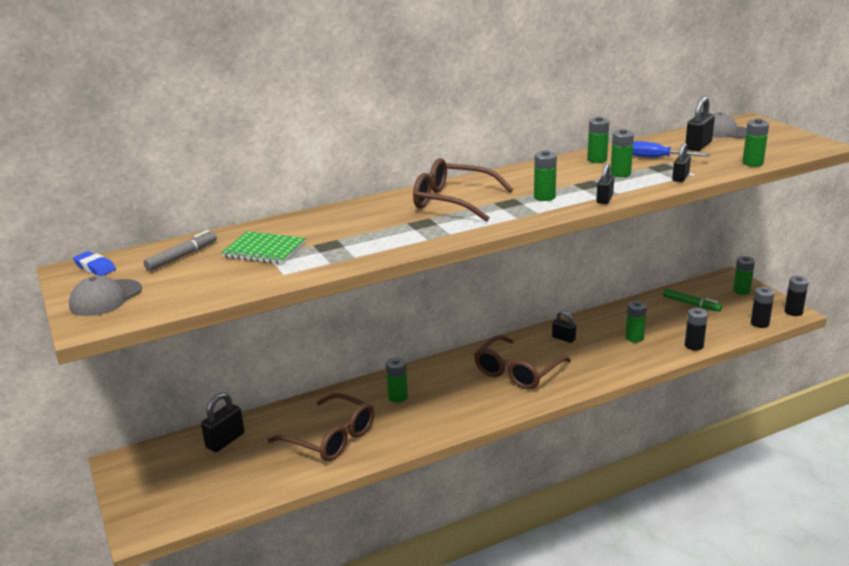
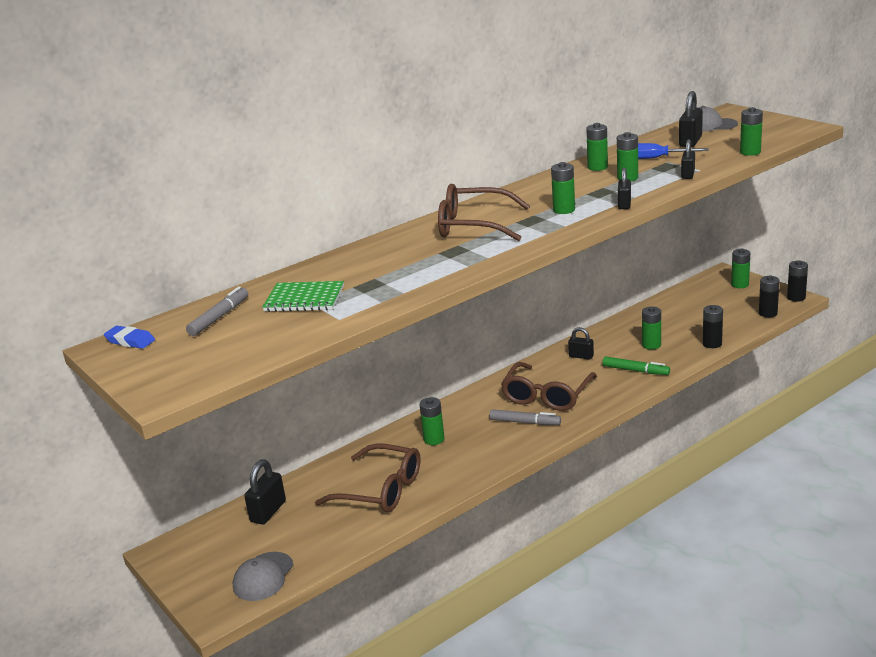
camera: 10 degrees left, 0 degrees up
grey cap [69,276,142,316] -> grey cap moved to [233,552,293,601]
green marker [663,289,722,312] -> green marker moved to [603,356,670,375]
none -> grey marker [489,409,561,425]

